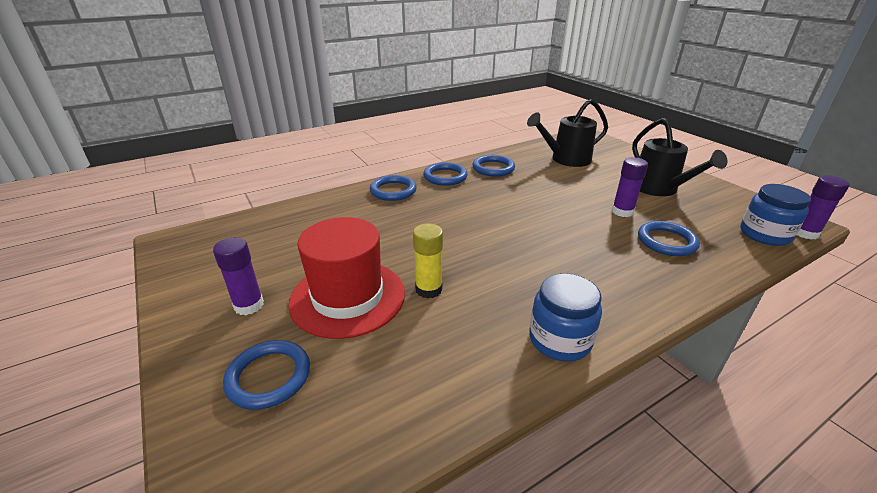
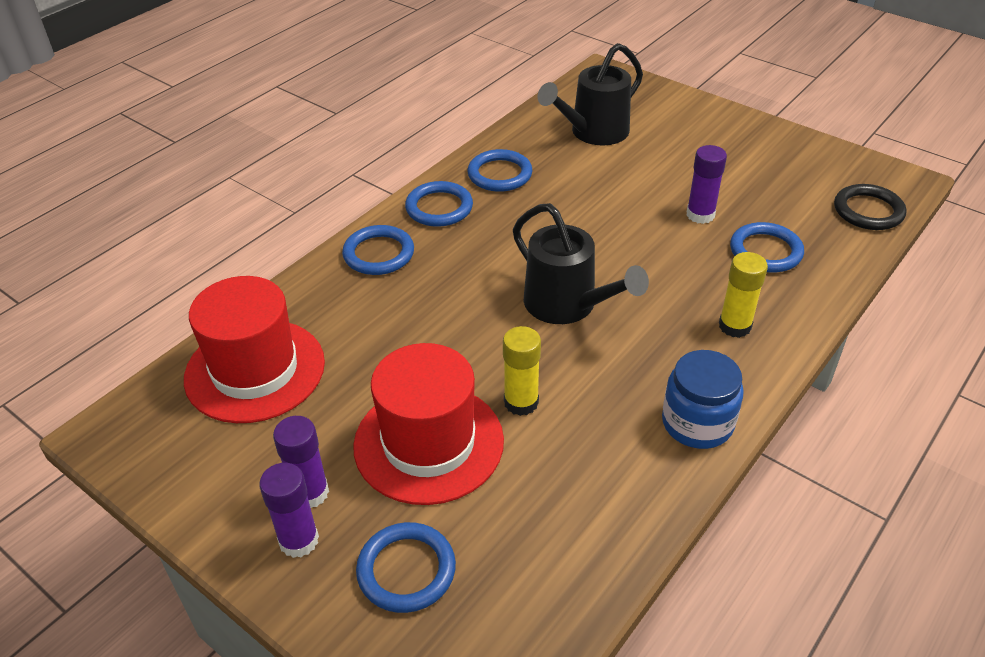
camera: 20 degrees left, 10 degrees up
black watering can [632,118,727,196] -> black watering can moved to [513,203,649,324]
blue jar [740,184,811,246] -> black ring [834,184,906,230]
purple glue stick [797,175,849,240] -> purple glue stick moved to [259,463,319,558]
none -> red hat [184,276,325,423]
none -> yellow glue stick [719,252,768,338]

